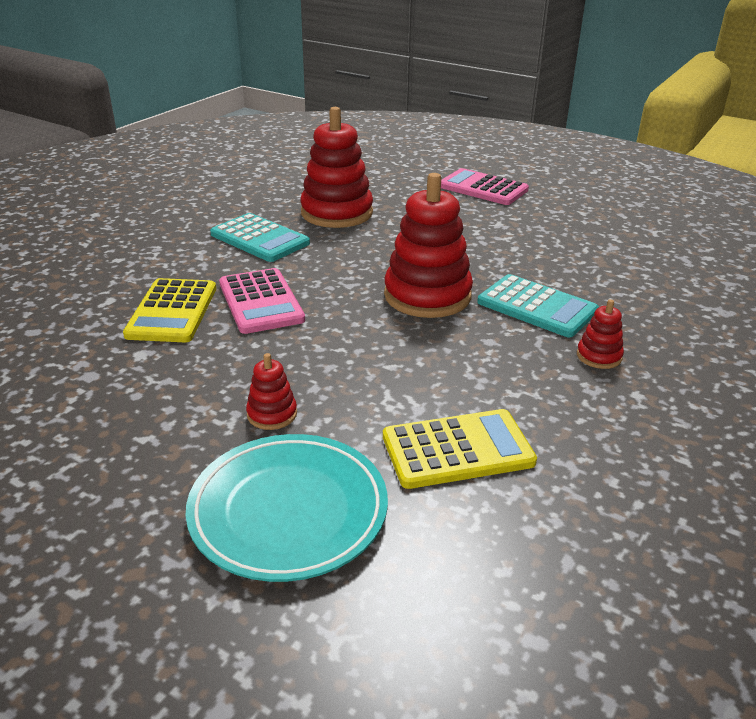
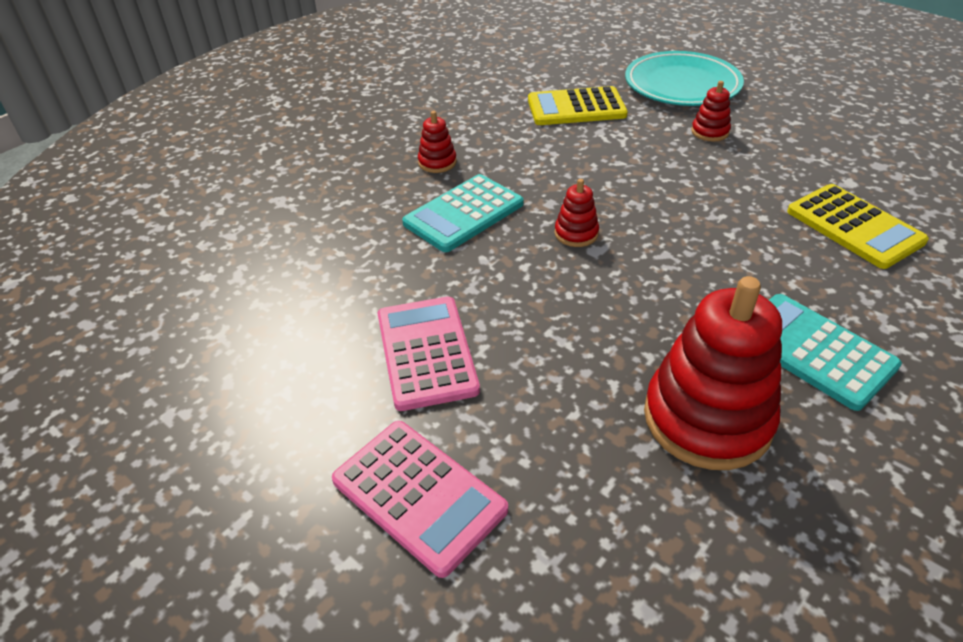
camera: 170 degrees left, 10 degrees up
yellow calculator [123,278,216,342] -> yellow calculator turned 135 degrees clockwise [787,184,929,269]
pink calculator [219,268,305,334] -> pink calculator moved to [378,297,480,411]
red stacking toy [384,173,473,318] -> red stacking toy [555,179,599,247], size x0.45
turquoise calculator [477,274,599,337] -> turquoise calculator turned 90 degrees counterclockwise [402,174,524,252]

